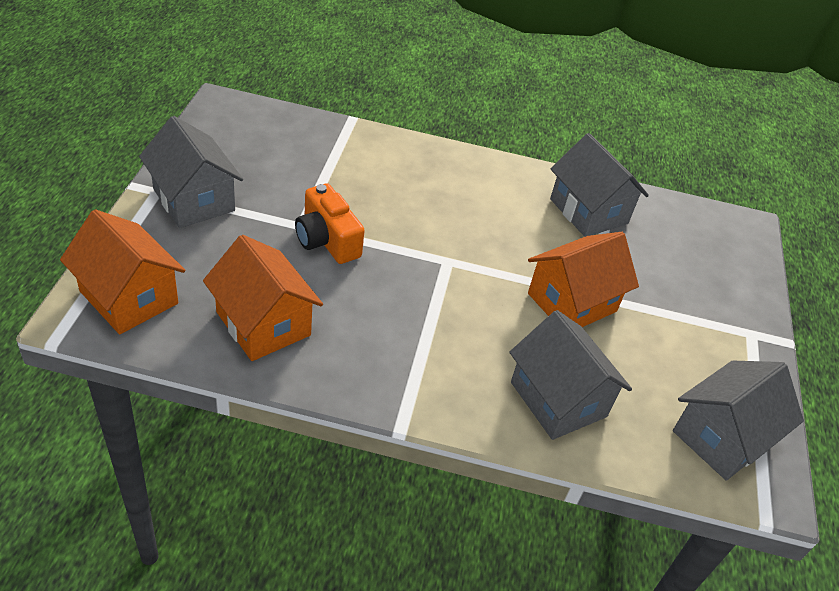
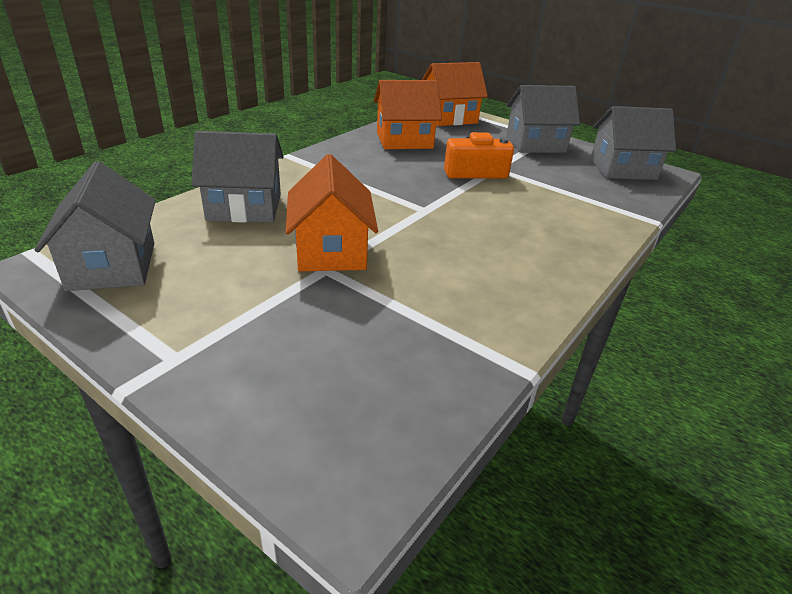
camera: 120 degrees right, 10 degrees down
grey house [550,133,649,237] -> grey house moved to [590,106,676,180]

